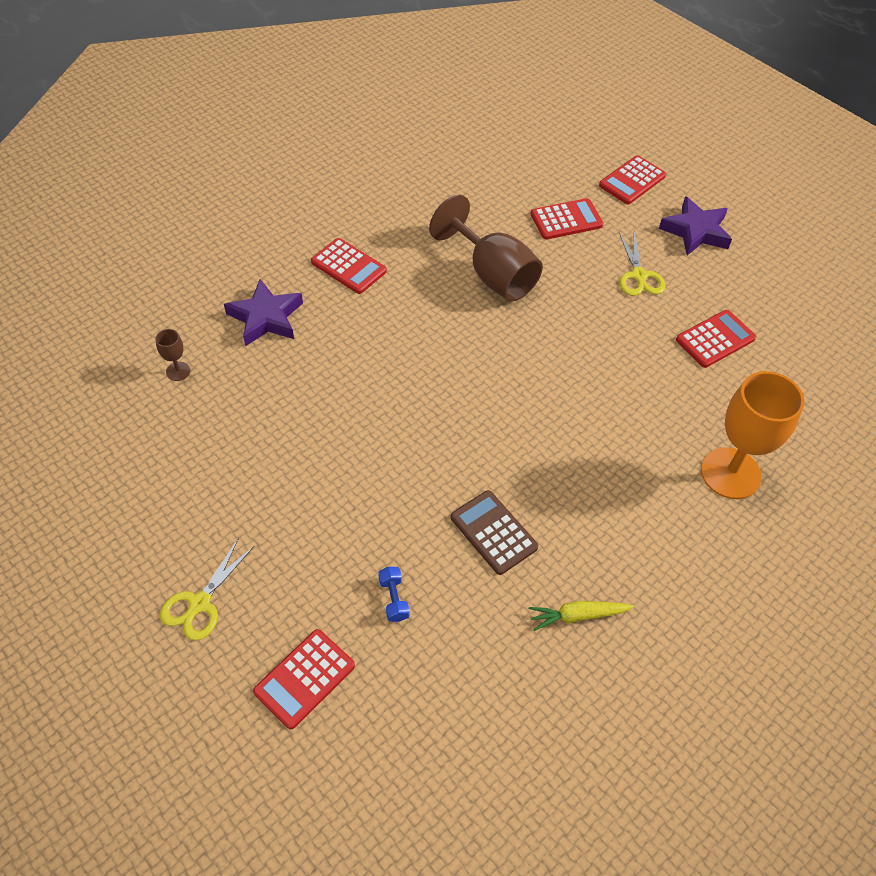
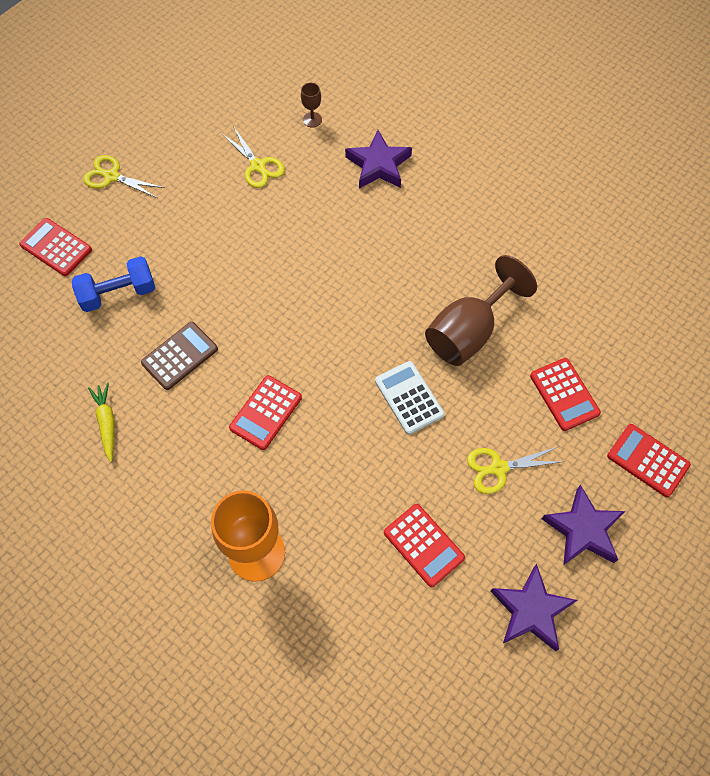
camera: 85 degrees right, 10 degrees up
red calculator [311,238,387,294] -> red calculator moved to [229,375,302,450]
blue dumbbell [378,567,410,622] -> blue dumbbell [72,256,155,312], size x1.90
none -> yellow scissors [222,126,285,188]
none -> white calculator [375,361,445,435]
none -> purple star [490,564,577,651]

